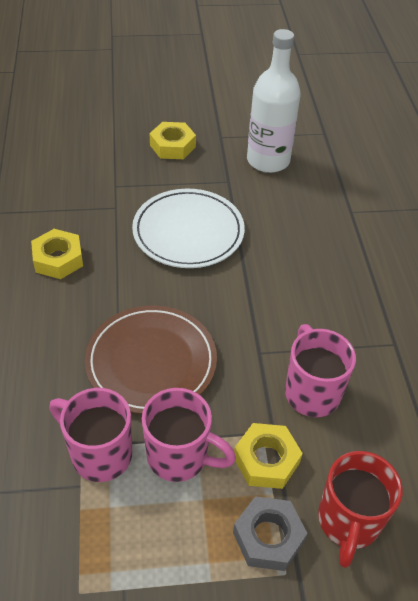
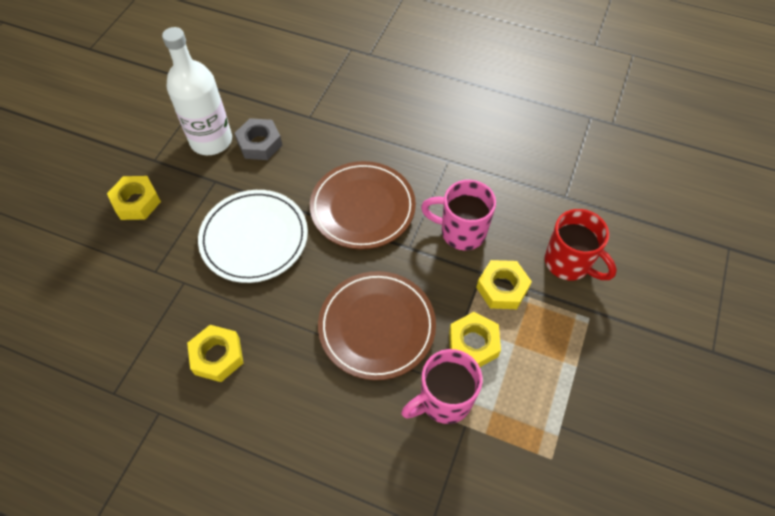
camera: 60 degrees left, 10 degrees up
pink mug [142,388,236,482] -> yellow nut [449,312,501,367]
grey nut [233,496,308,571] -> grey nut moved to [235,118,283,160]
none -> brown plate [310,161,416,249]

